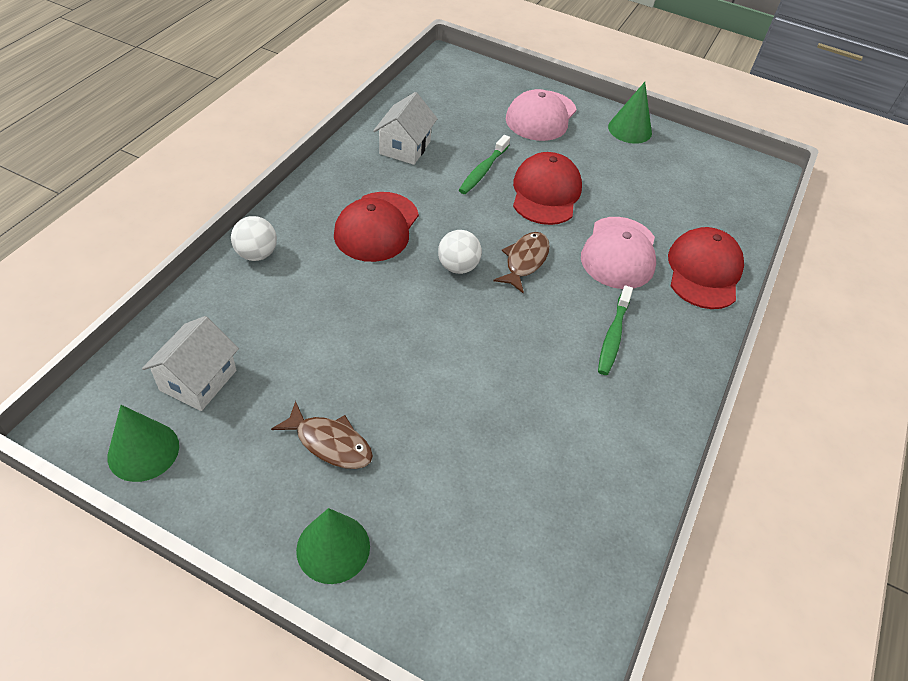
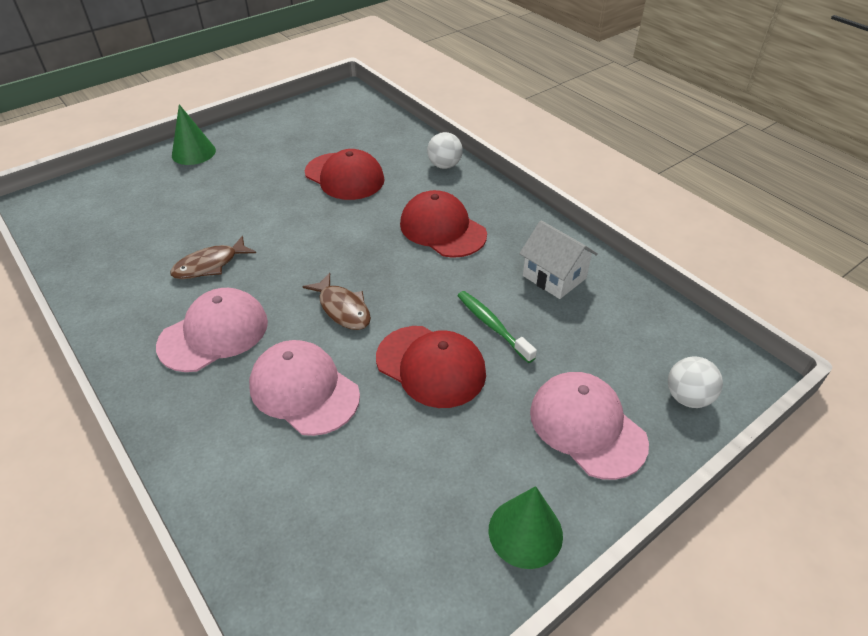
camera: 120 degrees right, 5 degrees down
green cone [108,405,179,482] -> none
white house [142,316,239,411] -> none
brown fish [271,401,373,469] -> brown fish moved to [170,236,256,279]
white ball [438,230,482,274] -> white ball moved to [668,357,723,408]
green toothbrush [598,285,633,375] -> pink cap [156,288,268,372]
red cap [668,227,744,309] -> red cap moved to [305,149,385,200]

